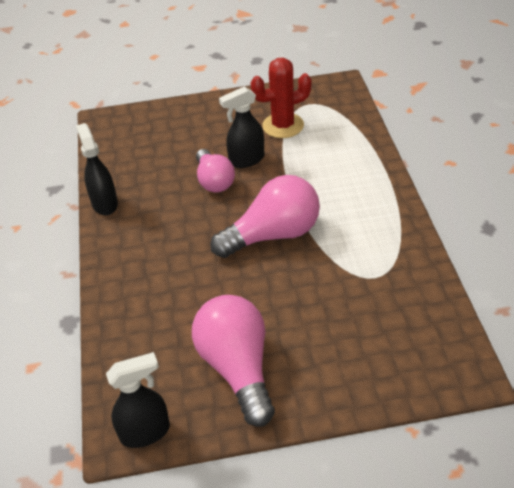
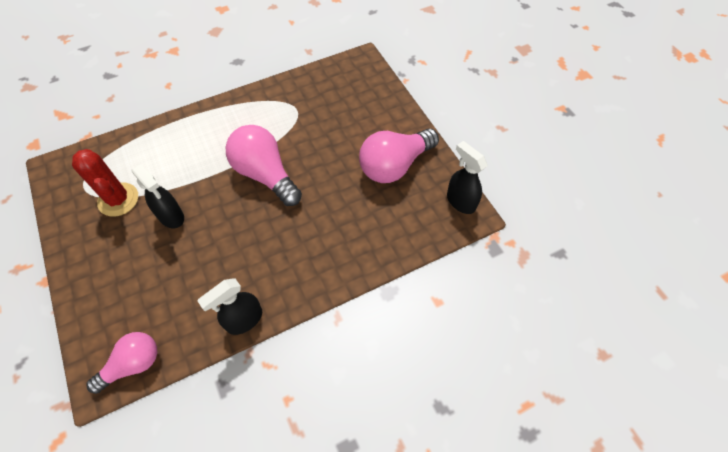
camera: 110 degrees left, 15 degrees up
pink light bulb [196,149,235,193] -> pink light bulb moved to [86,332,158,394]

